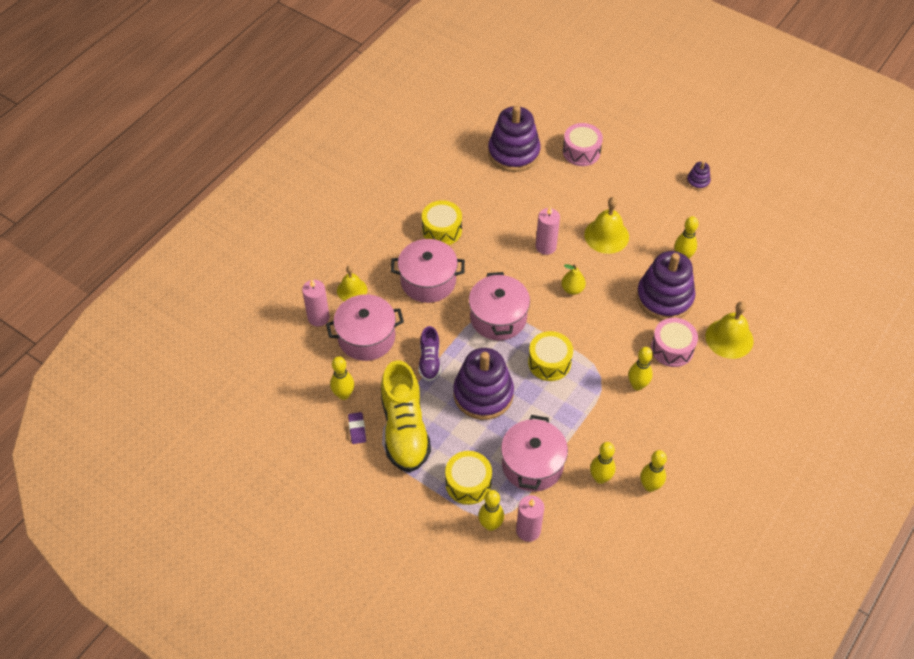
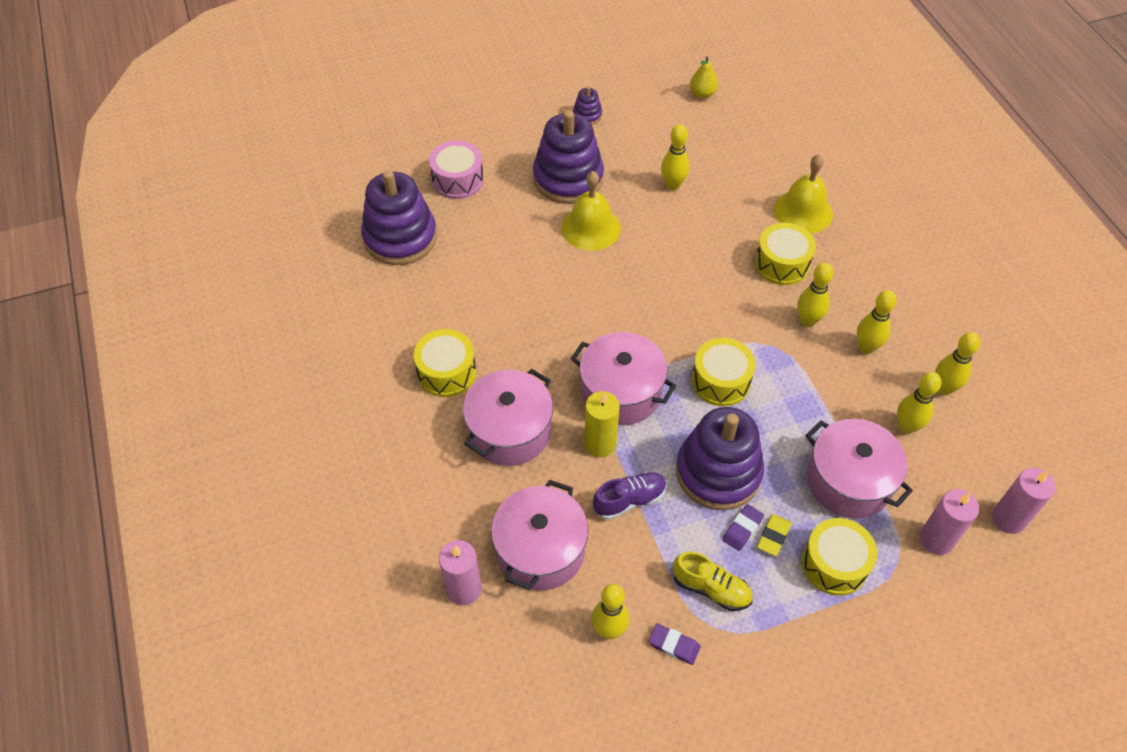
camera: 55 degrees left, 0 degrees up
yellow bell [337,266,367,301] -> none
yellow shoe [381,360,431,472] -> yellow shoe [673,552,753,611], size x0.52
purple shoe [419,326,441,381] -> purple shoe turned 60 degrees counterclockwise [593,472,667,520]
yellow bowling pin [478,490,504,531] -> yellow bowling pin moved to [857,290,897,354]
pink candle [536,206,560,255] -> pink candle moved to [992,468,1056,534]
yellow pear [562,264,586,295] -> yellow pear moved to [690,56,718,98]
purple stacking toy [636,251,695,321] -> purple stacking toy moved to [533,110,604,204]
pink drum [651,318,698,367] -> yellow drum [755,223,816,285]
none -> yellow candle [584,391,620,457]
none -> purple eraser [722,504,764,551]
none -> yellow eraser [757,514,792,556]

